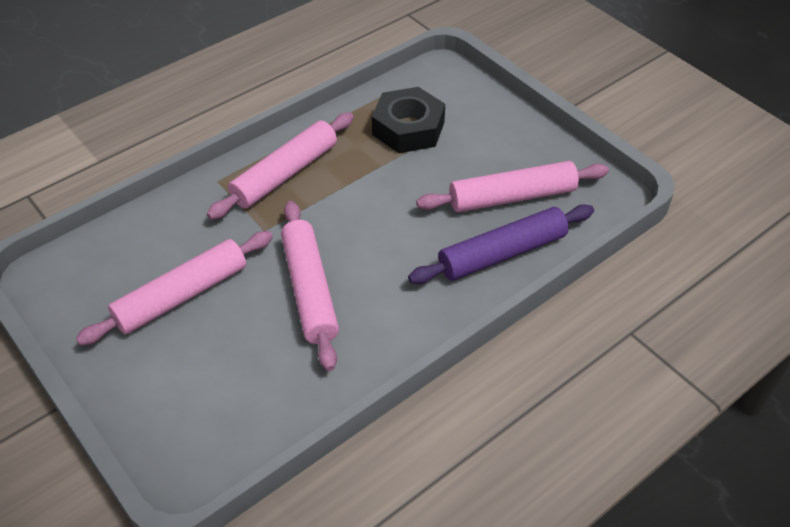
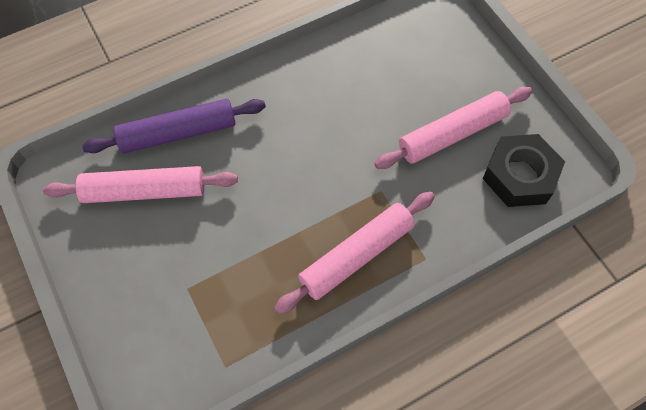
camera: 170 degrees left, 15 degrees up
pink rolling pin [281,201,339,371] -> none
black nut [372,87,445,153] -> black nut moved to [483,134,565,207]

